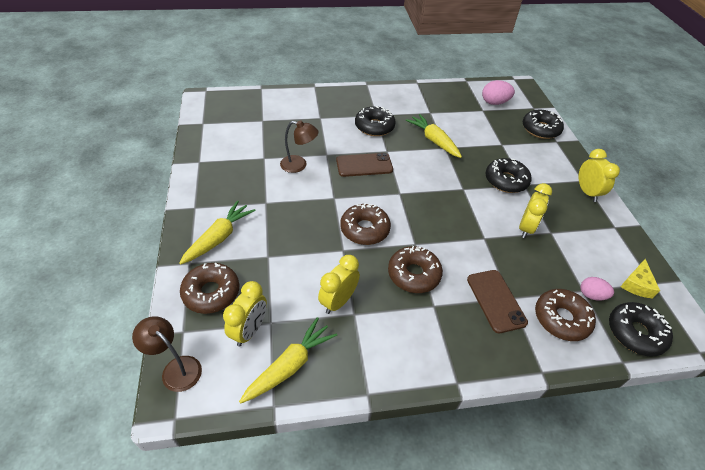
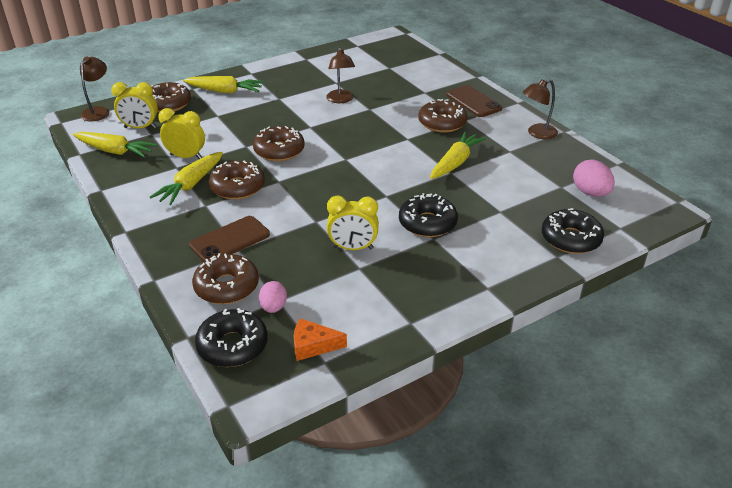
camera: 70 degrees right, 10 degrees down
brown phone [336,153,393,177] -> brown phone moved to [446,85,502,117]
black donut [355,106,396,136] -> brown donut [419,99,467,133]
yellow clock [579,149,620,202] -> none
yellow cheese [620,259,660,299] -> orange cheese [294,318,347,361]
none -> yellow carrot [150,152,223,205]
none -> brown lamp [523,79,558,139]

